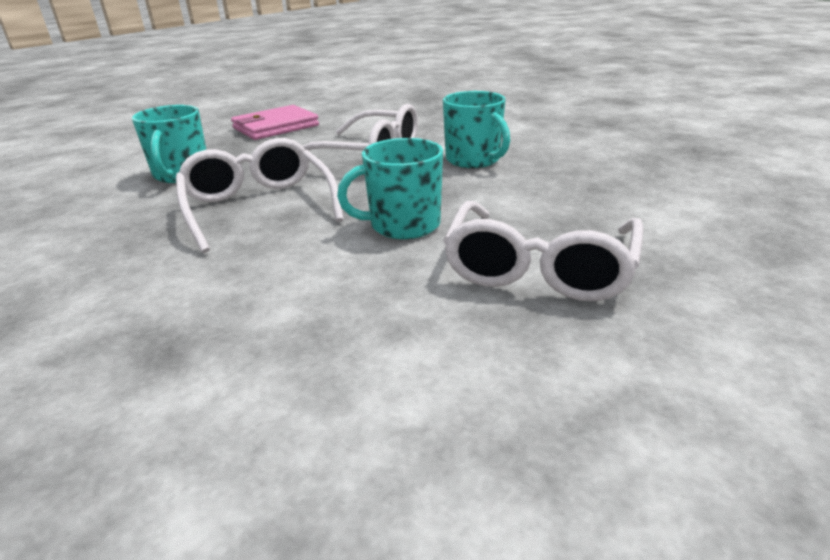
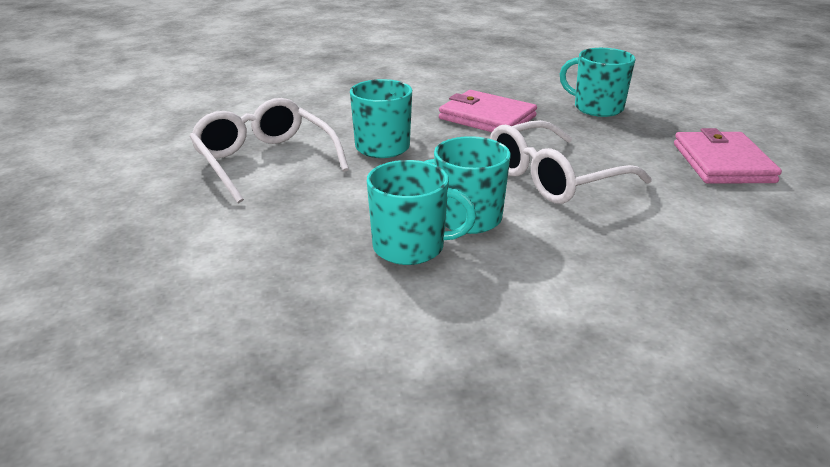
camera: 125 degrees right, 0 degrees up
white glasses [176,138,344,253] -> pink wallet [439,90,537,132]
none -> turquoise mug [367,160,476,265]

